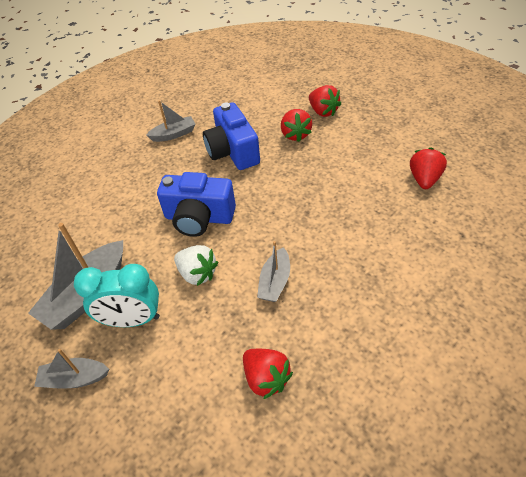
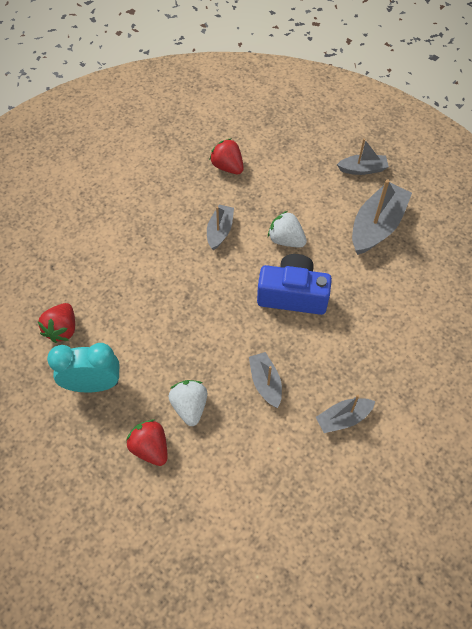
camera: 175 degrees right, 10 degrees up
turquoise clock [74,264,160,327] -> turquoise clock moved to [47,343,119,392]
blue camera [203,102,260,170] -> grey boat [249,352,282,408]
red strawberry [281,109,312,142] -> white strawberry [168,380,207,426]

